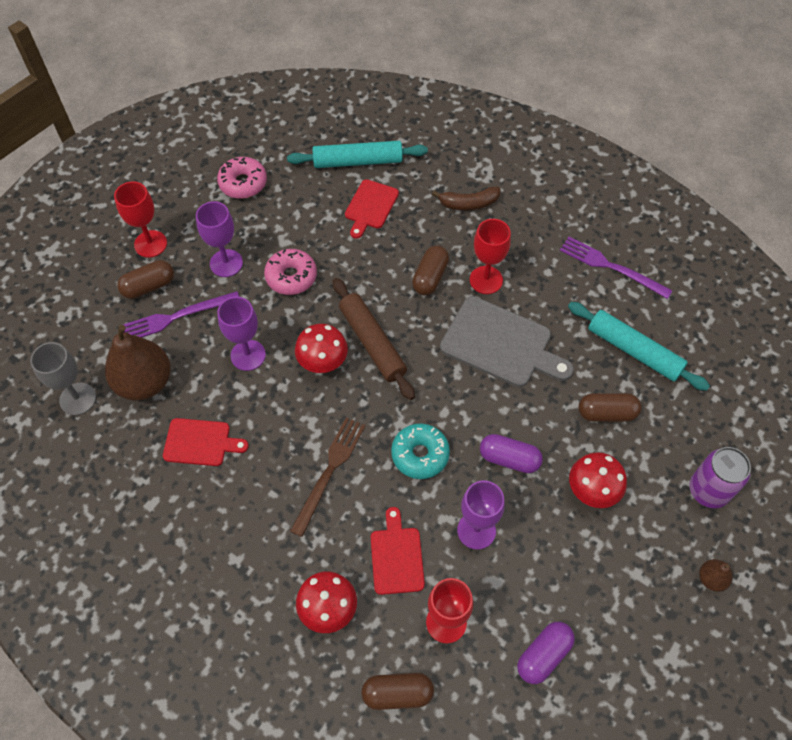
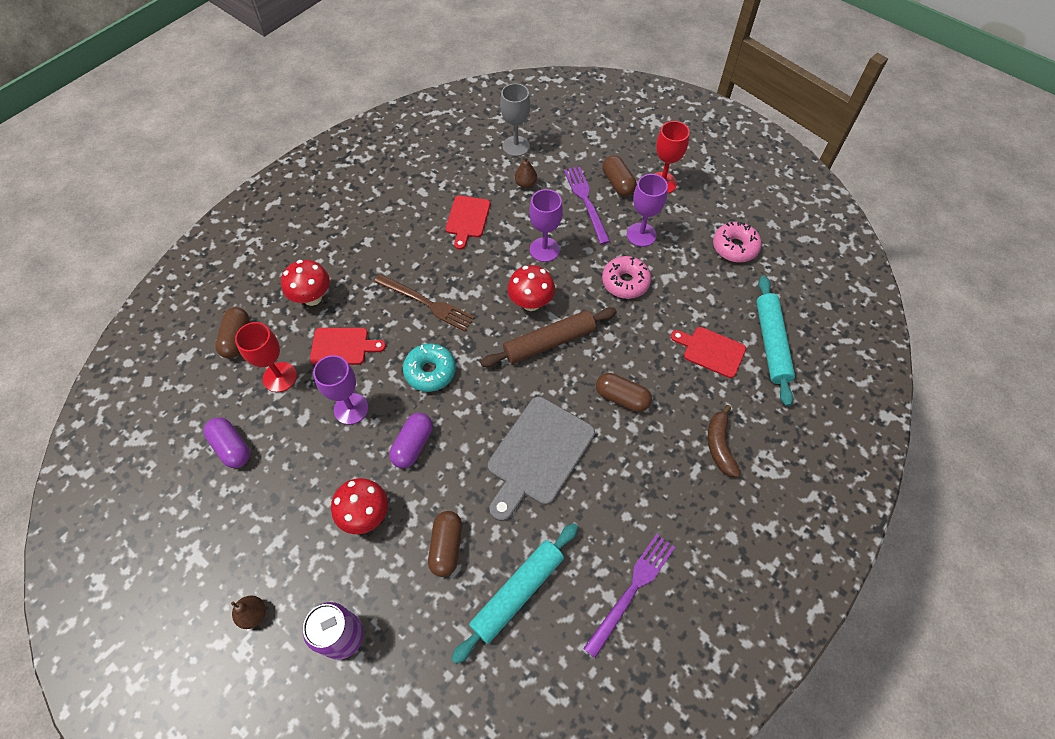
camera: 95 degrees right, 0 degrees up
brown pear [105,325,170,400] -> brown pear [515,157,537,188], size x0.45
red goblet [470,219,511,294] -> none

